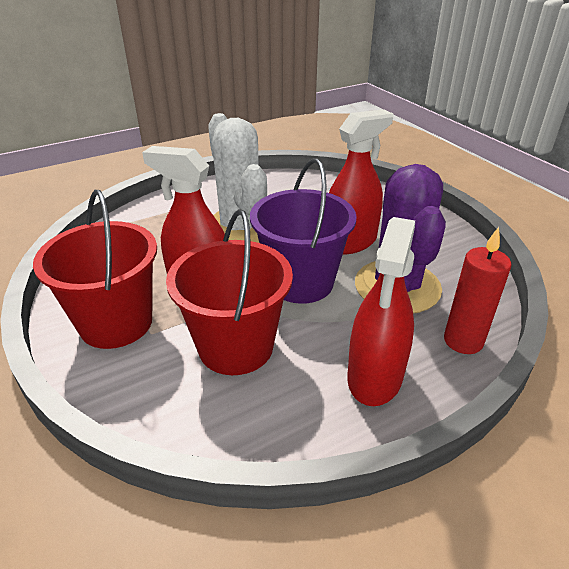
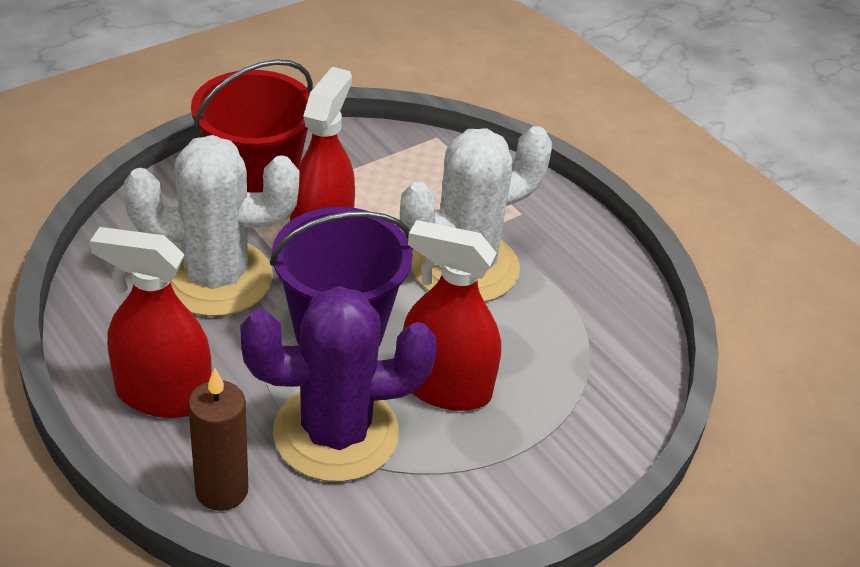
camera: 80 degrees right, 5 degrees up
red bucket [166,209,293,375] -> white cactus [123,135,299,317]
red spray bottle [329,109,393,254] -> red spray bottle turned 150 degrees clockwise [403,220,501,411]
red candle [444,227,511,354] -> brown candle [188,368,248,511]

